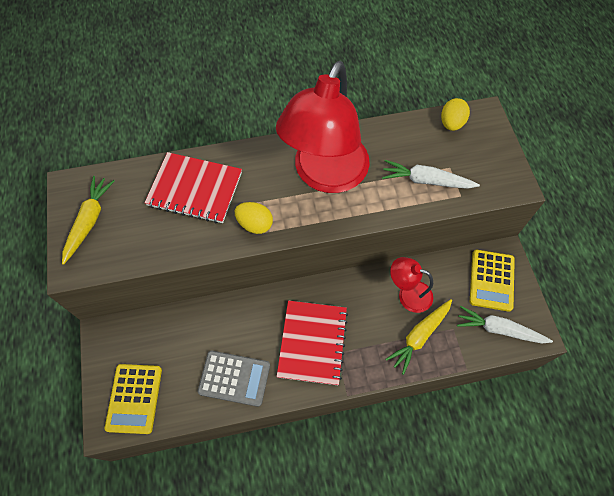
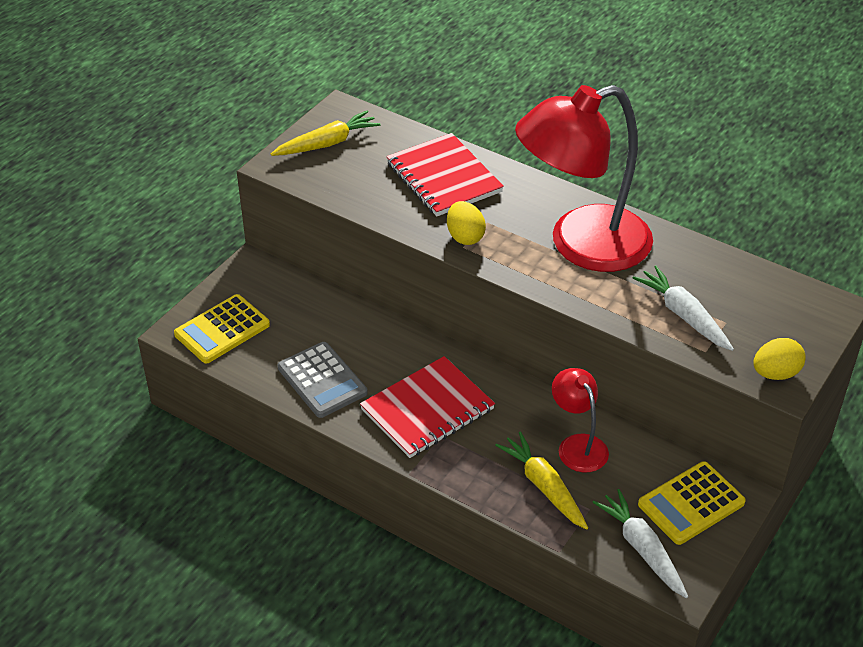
camera: 45 degrees right, 20 degrees down
yellow carrot [386,299,452,375] -> yellow carrot turned 60 degrees clockwise [495,431,588,530]
yellow egg [441,98,470,131] -> yellow egg moved to [753,338,806,380]

